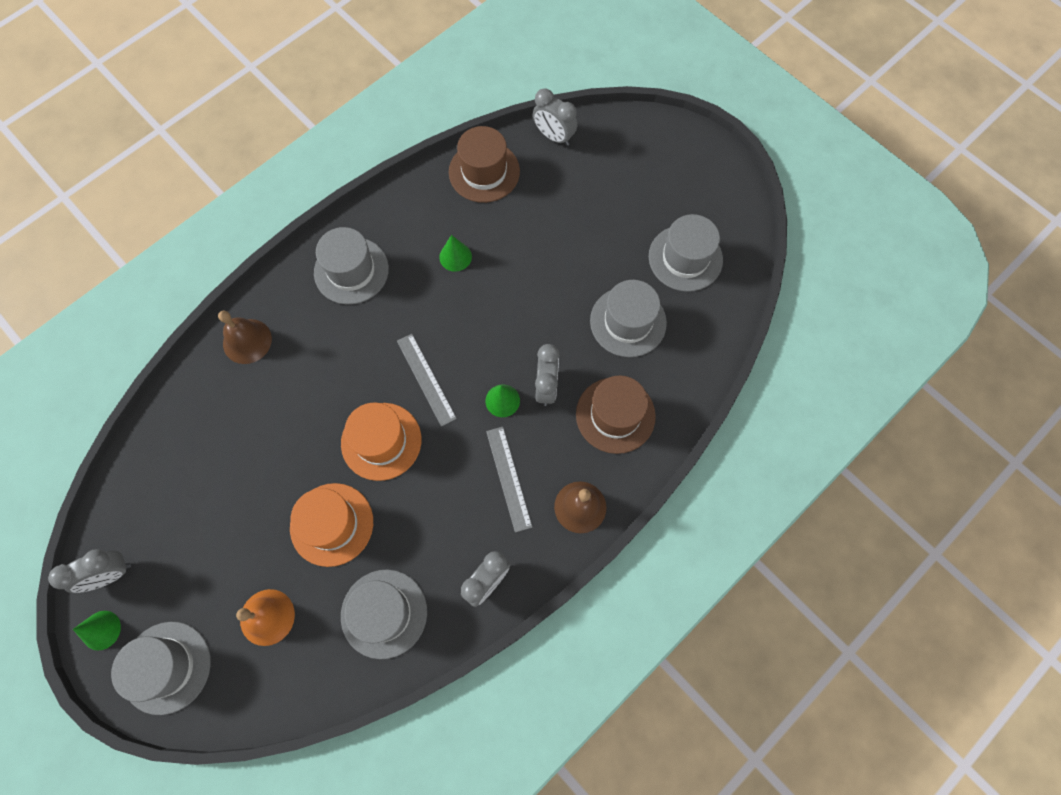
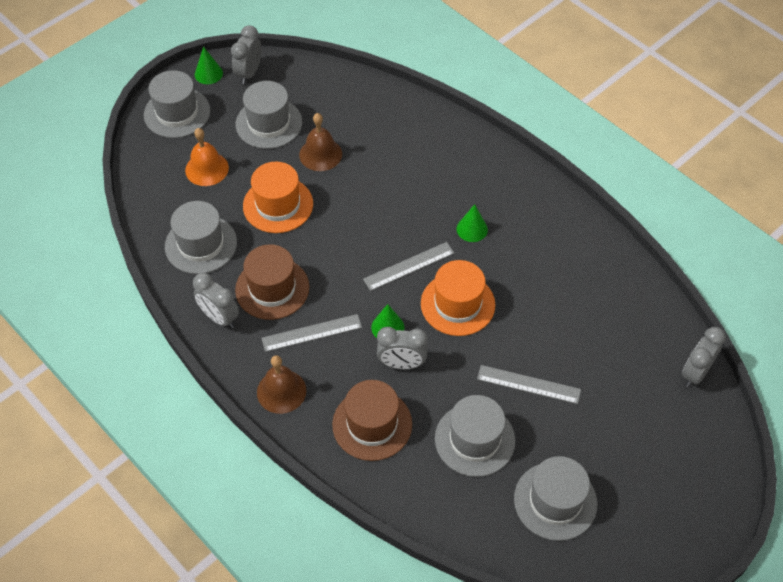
camera: 90 degrees right, 15 degrees down
grey clock [48,549,131,593] -> grey clock turned 45 degrees clockwise [231,25,261,84]
brown bell [218,311,272,364] -> brown bell moved to [299,113,342,171]
grey hat [314,227,389,305] -> grey hat moved to [235,81,302,149]
orange hat [341,402,421,481] -> orange hat moved to [421,260,495,336]
green cone [439,235,472,272] -> green cone moved to [457,204,488,242]
brown hat [449,126,520,203] -> brown hat moved to [235,244,309,320]
none -> grey ruler [477,365,581,404]

